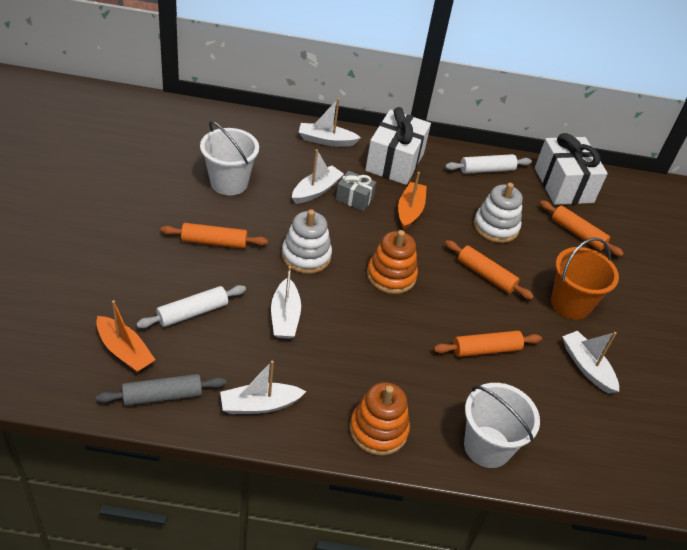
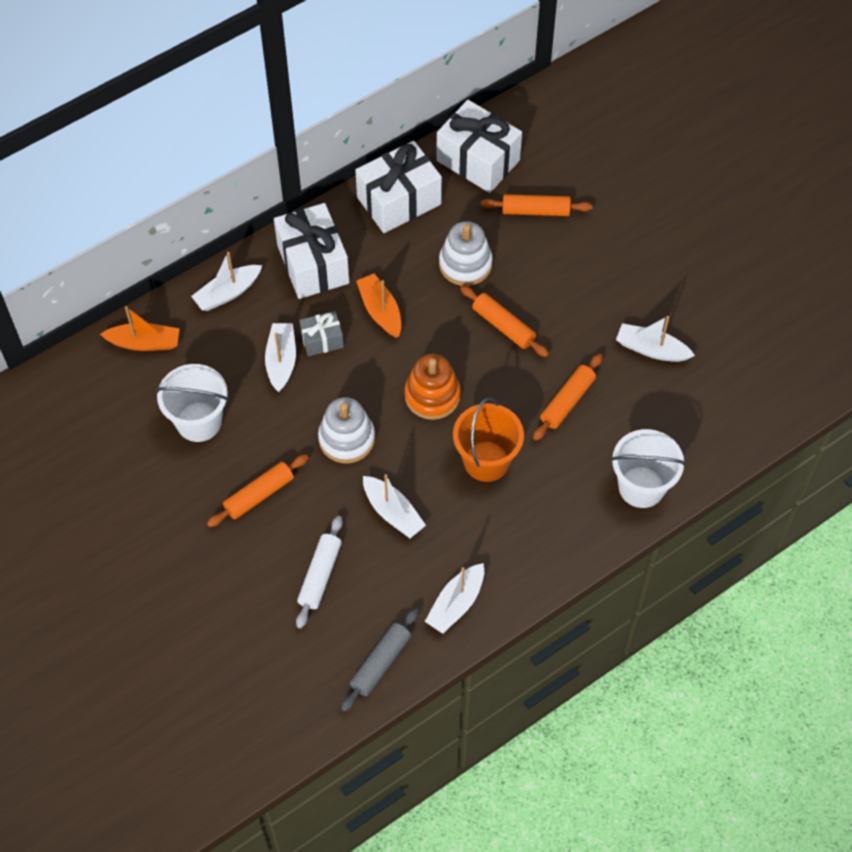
camera: 35 degrees left, 15 degrees up
orange boat [96,300,155,373] -> orange boat moved to [100,306,180,351]
orange stacking toy [350,382,410,456] -> none
white rolling pin [445,154,532,174] -> white gift [355,141,442,233]
orange rolling pin [445,240,534,300] -> orange rolling pin turned 45 degrees clockwise [460,285,549,357]
orange bucket [551,237,619,320] -> orange bucket moved to [453,398,524,482]

